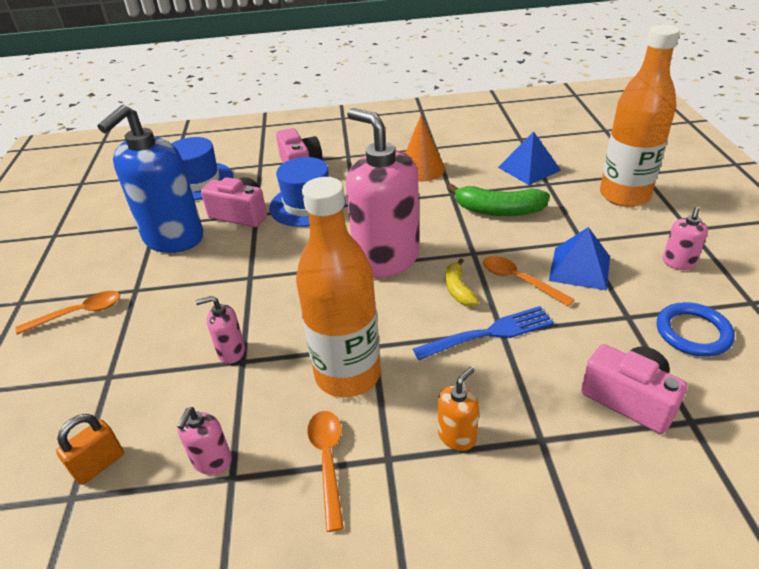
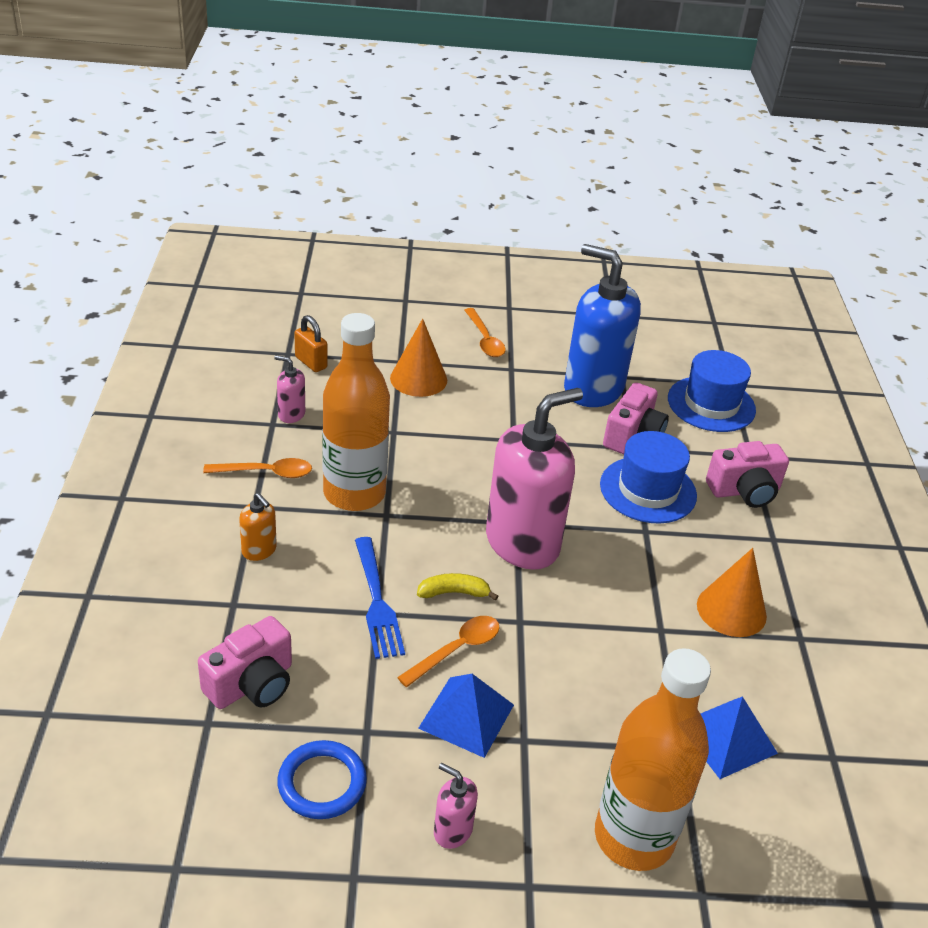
camera: 90 degrees right, 0 degrees up
pink soap dispenser [196,296,245,364] -> none
green banana [447,184,550,216] -> none
none -> orange cone [390,319,447,397]

